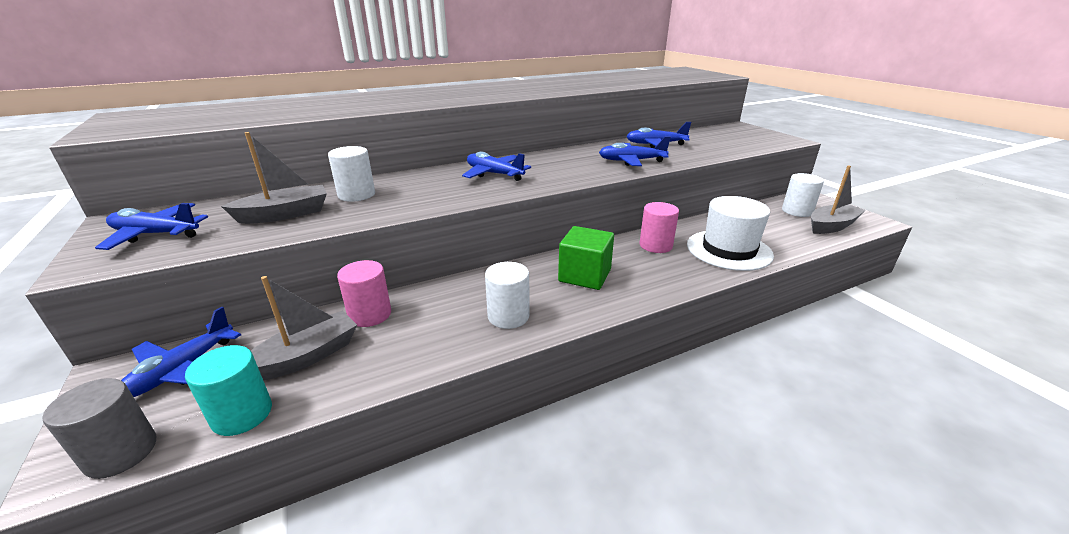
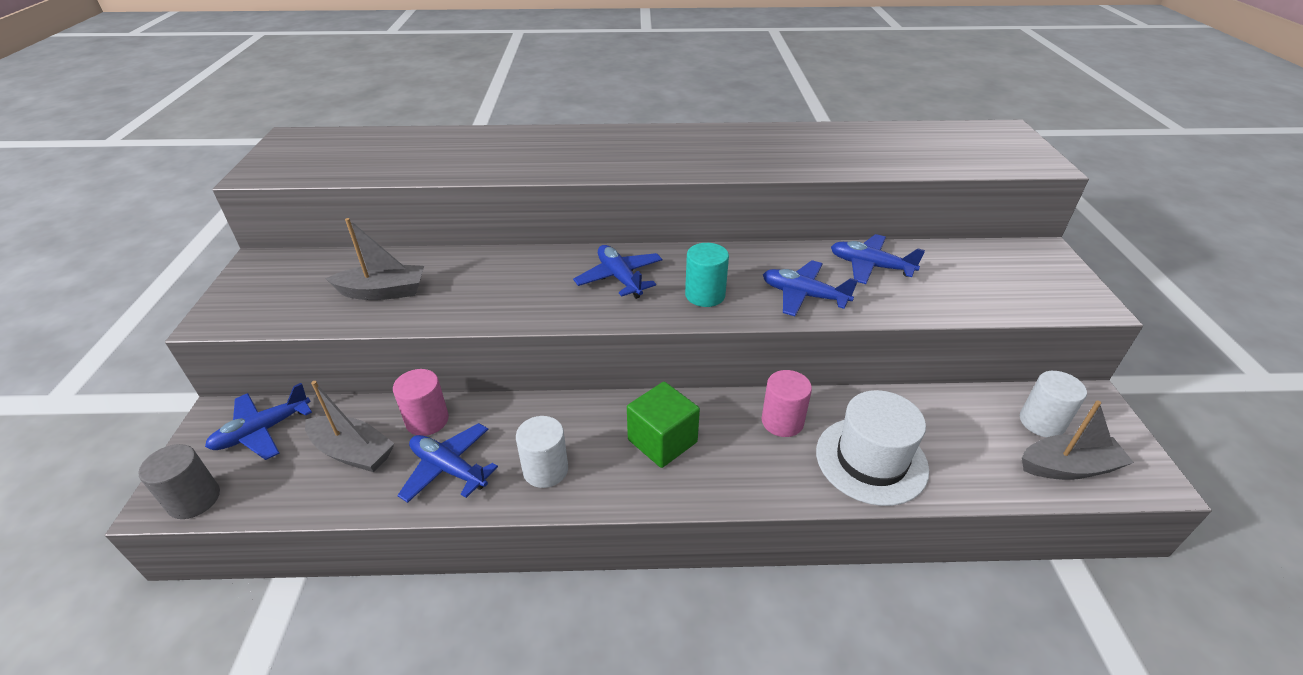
camera: 25 degrees right, 10 degrees up
blue plane [95,203,208,250] -> blue plane moved to [397,423,498,503]
turquoise cylinder [185,345,272,436] -> turquoise cylinder moved to [685,243,729,307]
grey boat [251,276,357,380] -> grey boat turned 45 degrees clockwise [305,381,395,472]
white cylinder [328,146,375,202] -> none

